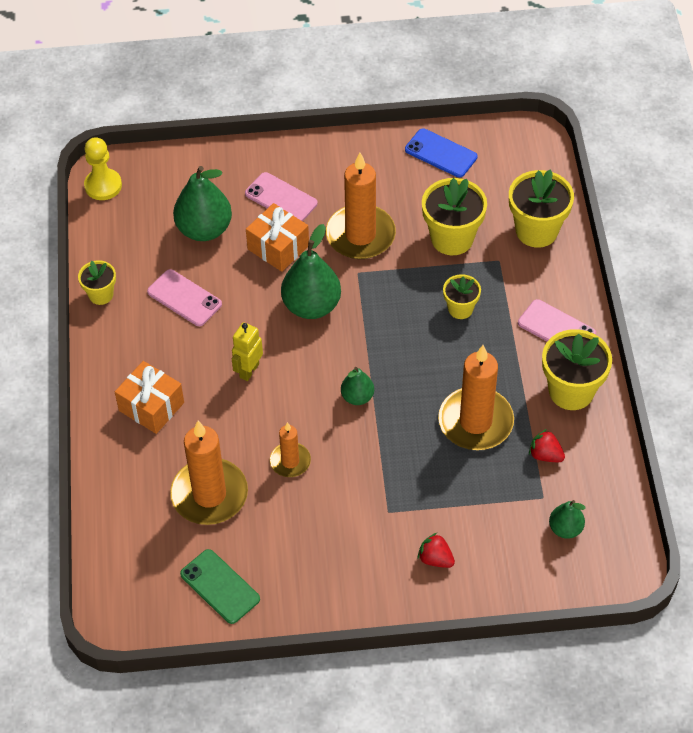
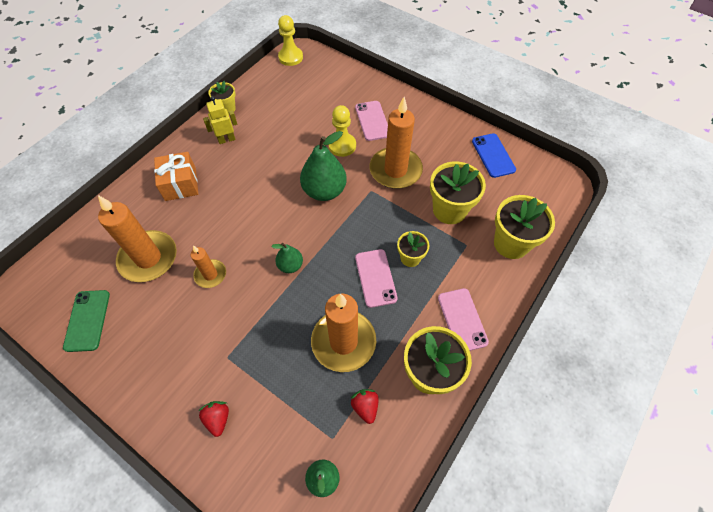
camera: 40 degrees right, 5 degrees up
pink phone [147,269,222,326] -> pink phone moved to [355,249,398,308]
green pear [173,166,232,241] -> none
yellow robot [232,322,263,381] -> yellow robot moved to [203,96,237,144]
orange gift [246,203,309,272] -> yellow pawn [328,105,356,157]

